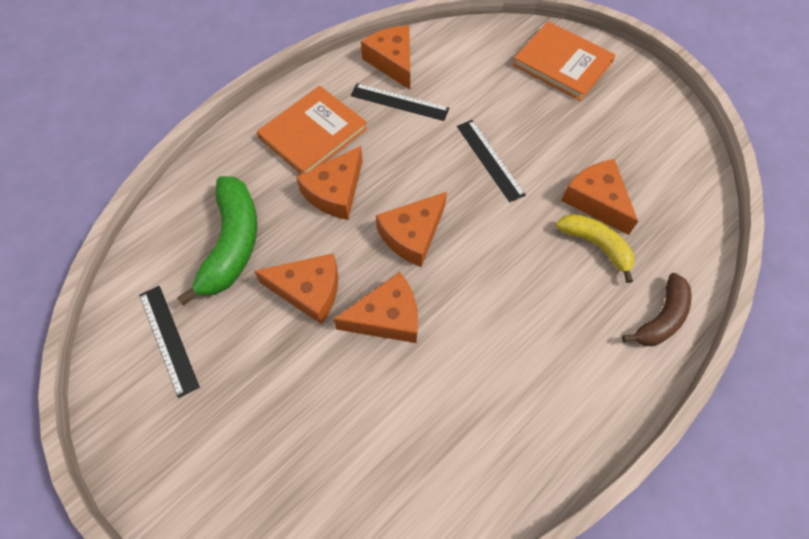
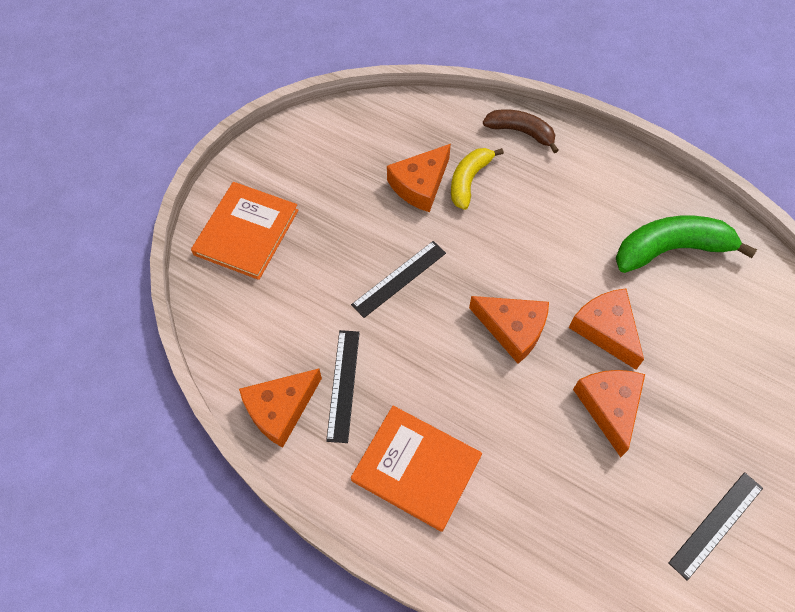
camera: 105 degrees left, 0 degrees up
green banana [177,176,257,306] -> green banana moved to [616,216,757,273]
orange cheese [296,146,363,220] -> none

